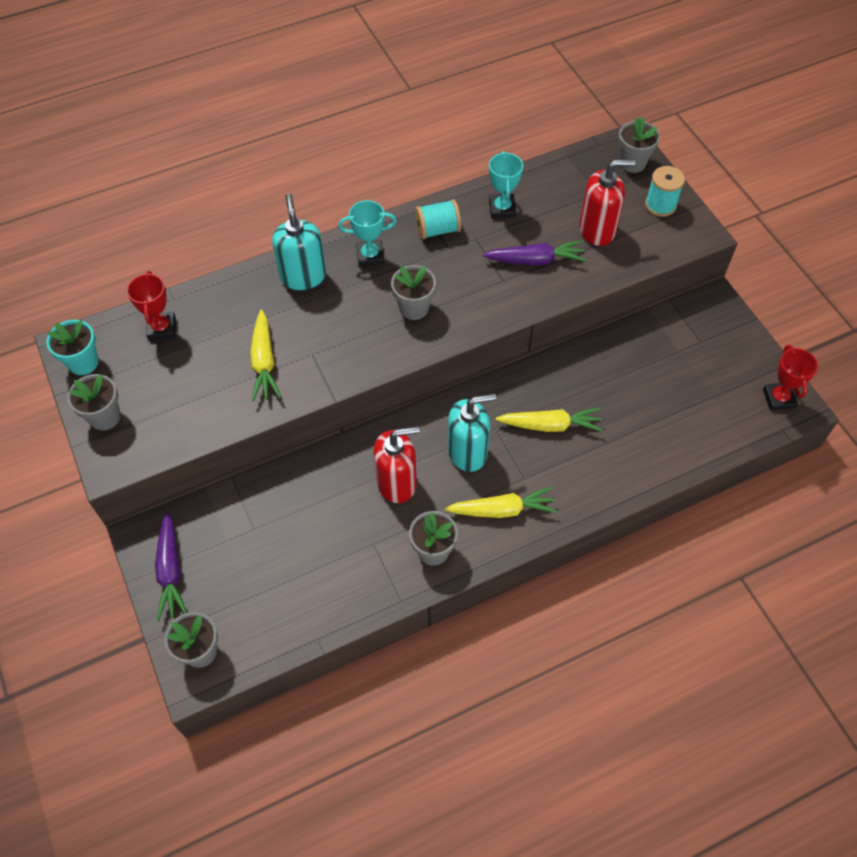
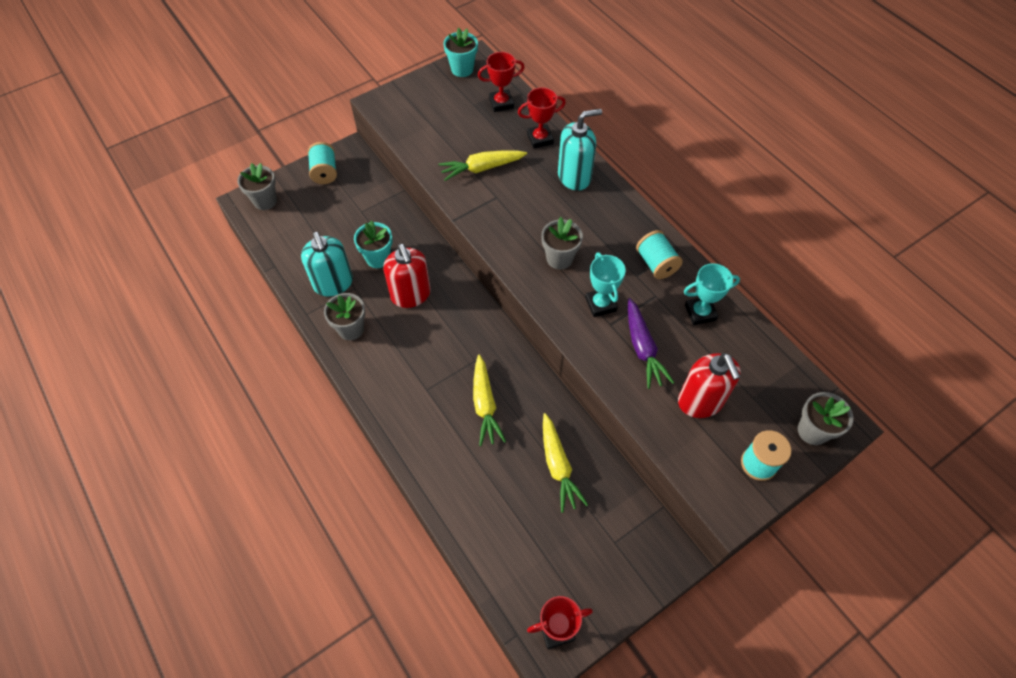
camera: 80 degrees right, 0 degrees up
grey flower pot [67,374,121,431] -> none
purple carrot [155,512,187,621] -> turquoise spool [308,142,337,184]
turquoise trophy [338,200,397,267] -> turquoise trophy moved to [585,252,626,317]
yellow carrot [445,486,558,518] -> yellow carrot moved to [543,413,588,513]
turquoise soap dispenser [448,393,496,472] -> turquoise soap dispenser moved to [301,232,353,296]
none -> turquoise flower pot [354,220,392,268]
none -> red trophy [518,88,566,149]

